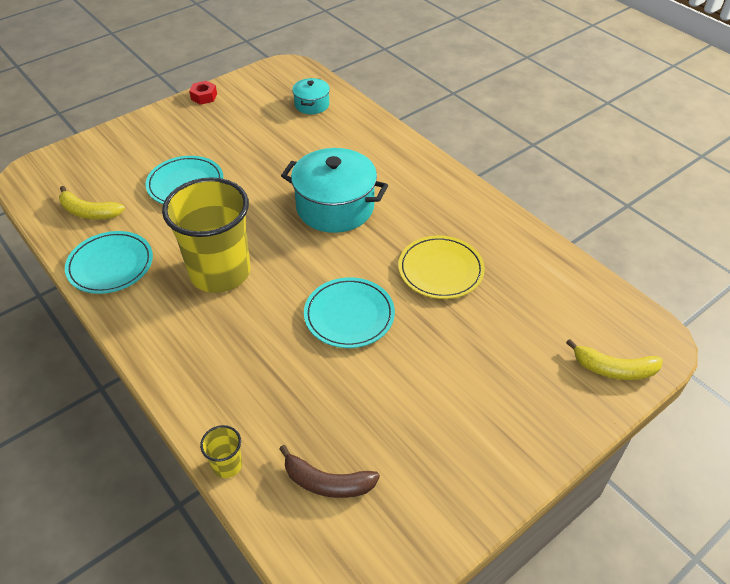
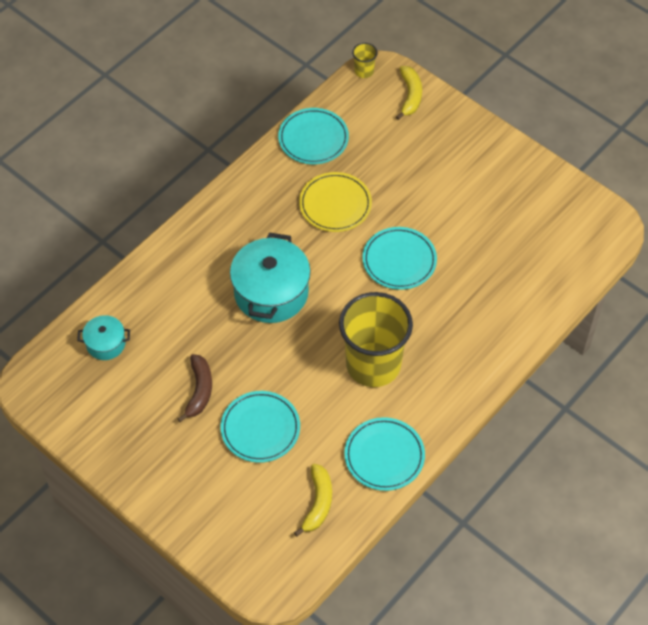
camera: 100 degrees left, 10 degrees up
red nut [189,81,217,105] -> none
yellow cup [200,425,242,478] -> yellow cup moved to [352,43,378,78]
brown banana [279,445,380,498] -> brown banana moved to [178,354,212,422]
none -> turquoise plate [278,108,349,164]

